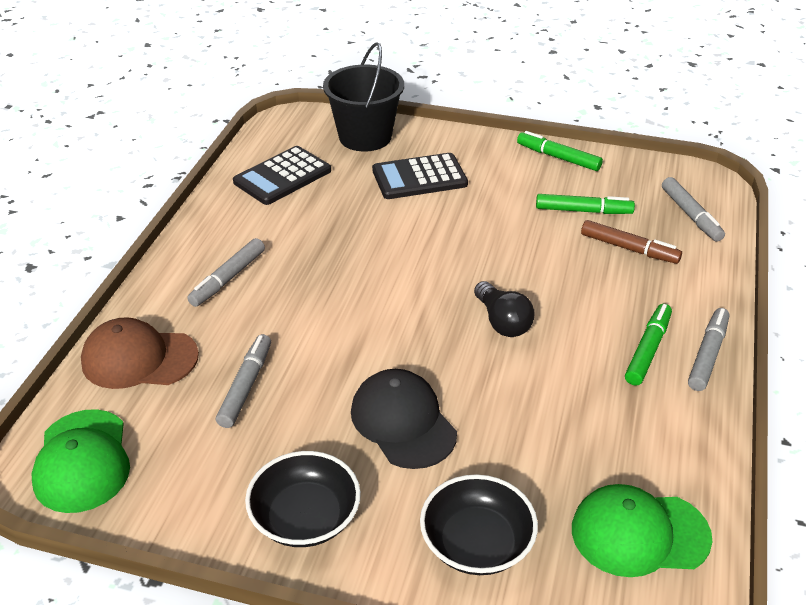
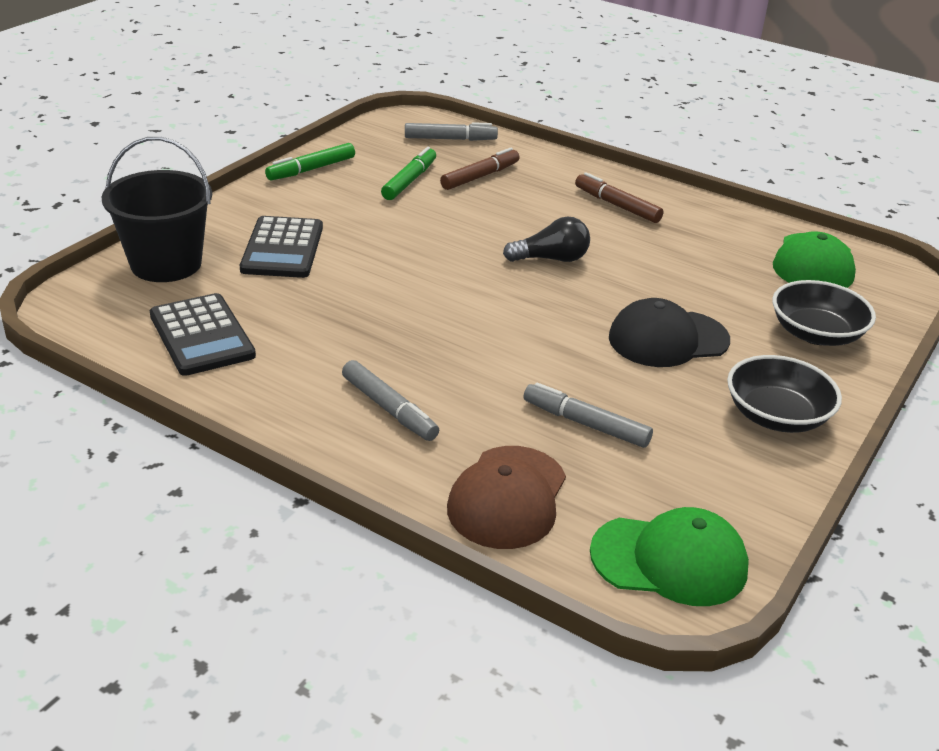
camera: 75 degrees left, 5 degrees down
green marker [625,304,672,386] -> brown marker [575,172,664,223]
grey marker [688,308,729,391] -> none

